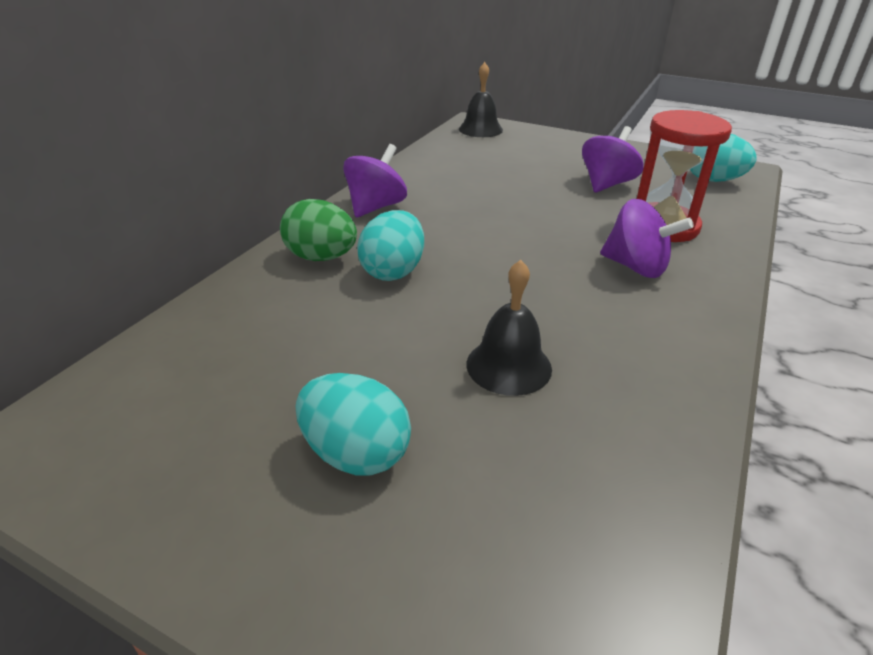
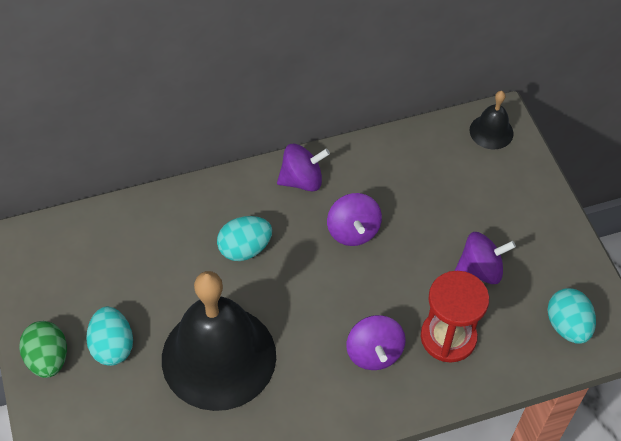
camera: 45 degrees right, 20 degrees up
green egg [280,199,357,261] -> green egg moved to [19,321,67,378]
black bell [467,260,552,396] -> black bell [162,271,276,411], size x2.27
none -> purple spinning top [327,193,382,246]

